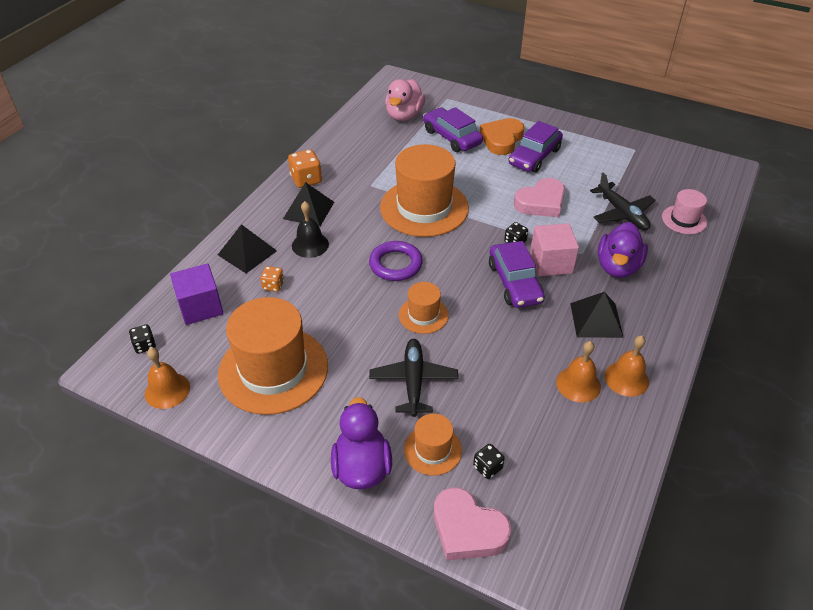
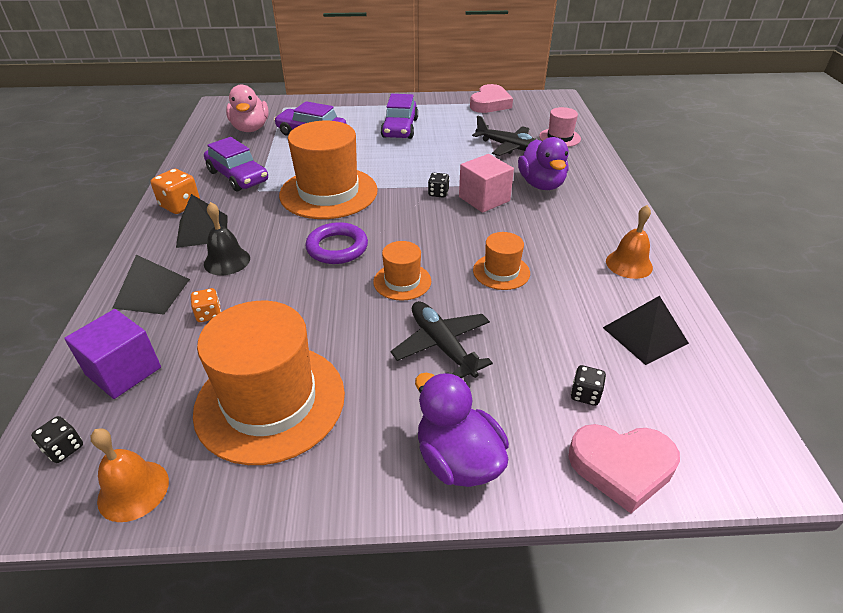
camera: 30 degrees left, 5 degrees down
orange hat [404,414,462,476] -> orange hat moved to [473,232,530,290]
orange heart [480,118,524,155] -> none
purple car [489,241,545,308] -> purple car moved to [204,137,268,191]
pink heart [514,178,565,217] -> pink heart moved to [470,84,513,113]
orange bell [556,341,601,402] -> none
black pyramid [570,292,624,338] -> black pyramid moved to [603,296,689,365]

